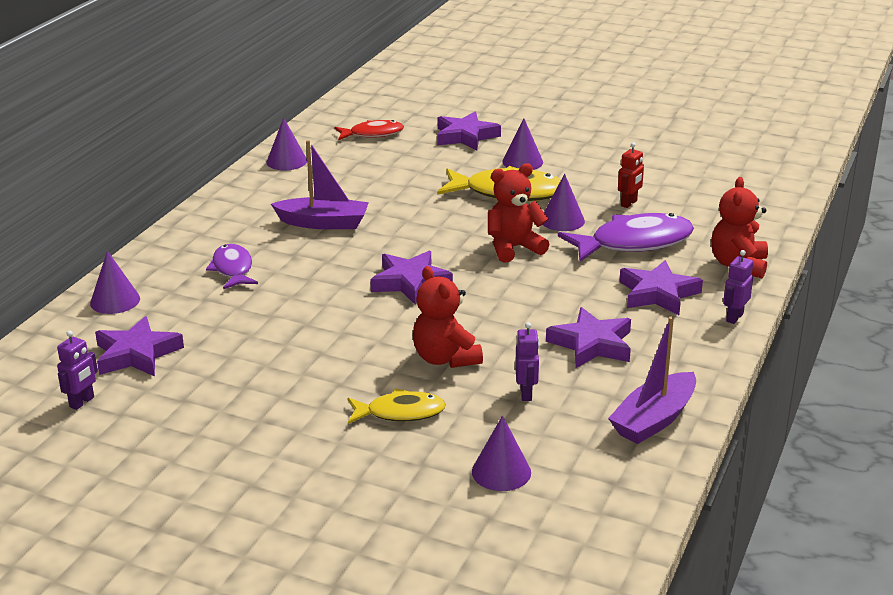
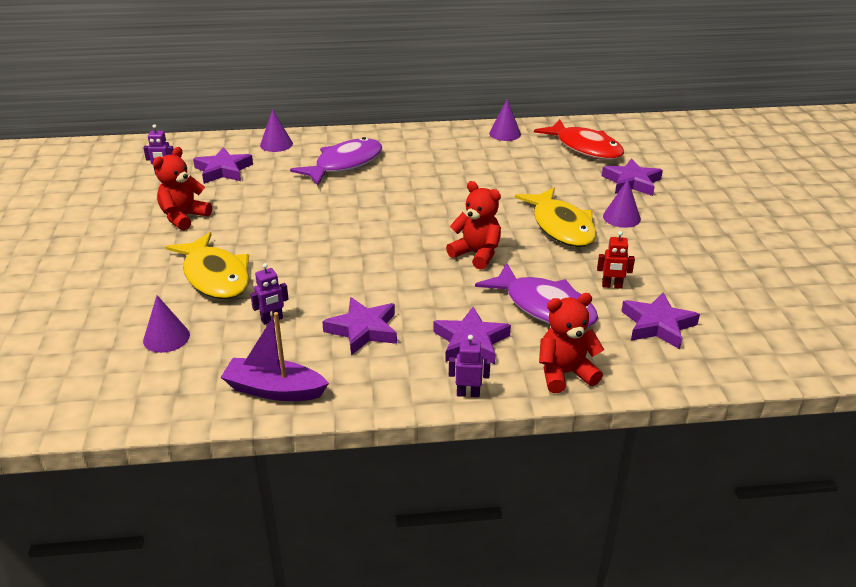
camera: 60 degrees right, 5 degrees up
purple fish [206,244,258,289] -> purple fish [290,137,382,186], size x1.68
purple boat [271,140,369,229] -> none
red fish [334,120,404,140] -> red fish [534,119,624,160], size x1.68
yellow fish [348,388,446,424] -> yellow fish [165,232,249,299], size x1.68
purple star [370,251,453,304] -> purple star moved to [621,292,700,349]
red teddy bear [413,266,483,368] -> red teddy bear moved to [153,147,212,230]
purple cone [542,174,585,231] -> none

